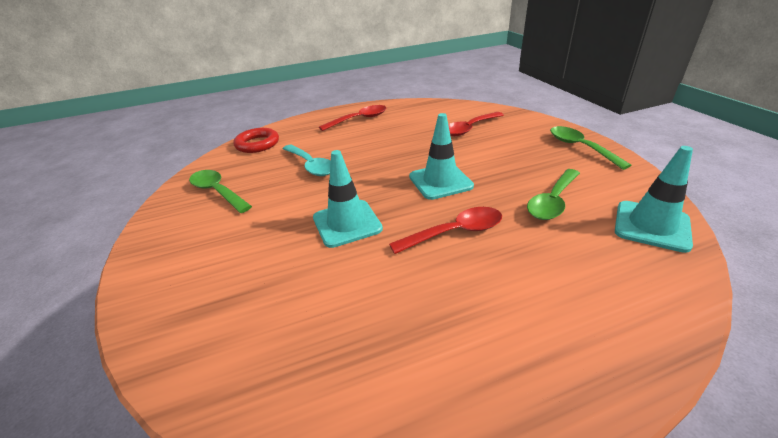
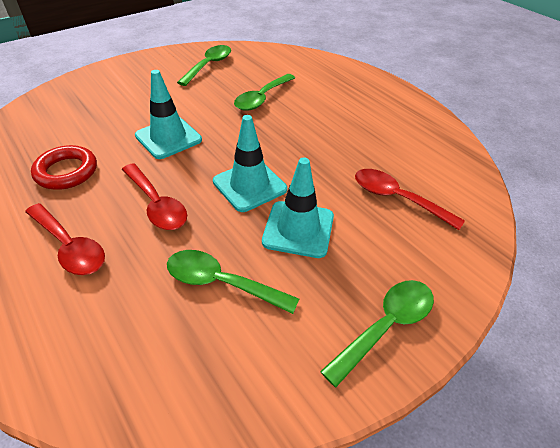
camera: 70 degrees right, 10 degrees up
red ring [233,128,279,153] -> red ring moved to [31,145,97,190]
turquoise spoon [283,145,331,176] -> green spoon [234,74,295,111]
red spoon [319,105,387,131] -> red spoon moved to [25,203,105,275]
turquoise traffic cone [615,146,693,253] -> turquoise traffic cone moved to [262,157,334,258]

